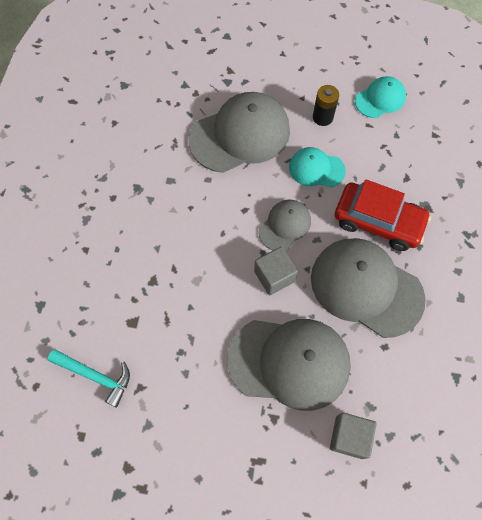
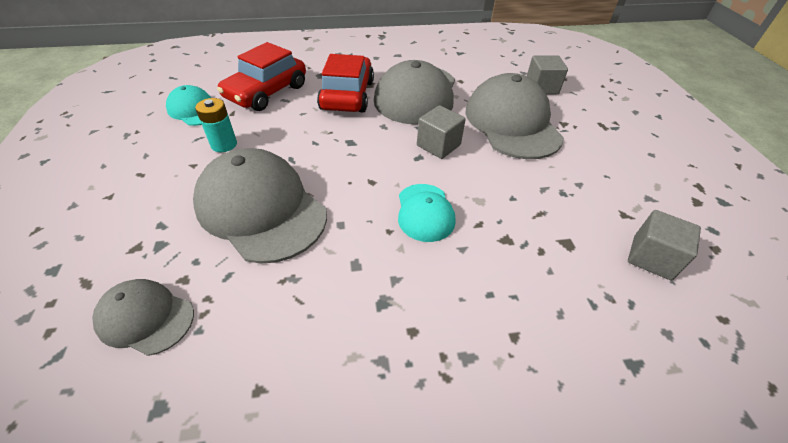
camera: 110 degrees left, 20 degrees down
turquoise hammer [48,349,130,408] -> grey cube [628,210,701,280]
grey cap [259,200,311,251] -> grey cap moved to [92,279,194,356]
turquoise cap [289,147,346,187] -> turquoise cap moved to [398,184,456,242]
black battery [313,85,339,126] -> turquoise battery [195,98,237,152]
none -> red car [217,42,306,111]

